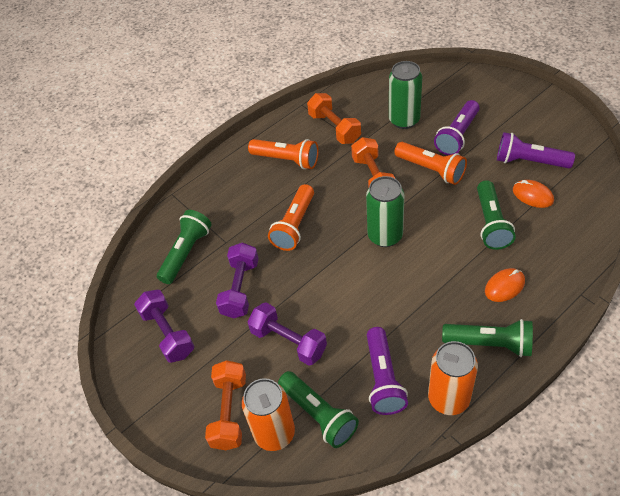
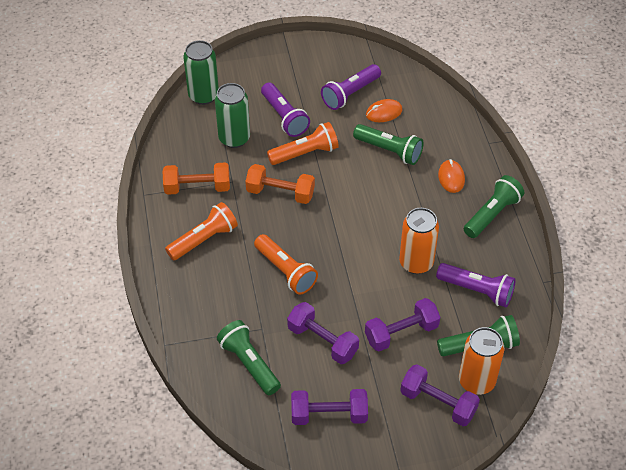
camera: 65 degrees left, 0 degrees up
orange dumbbell [205,360,246,450] -> purple dumbbell [400,364,480,426]
green can [366,176,404,247] -> green can moved to [183,40,219,105]
orange can [428,341,478,415] -> orange can moved to [399,208,439,274]

